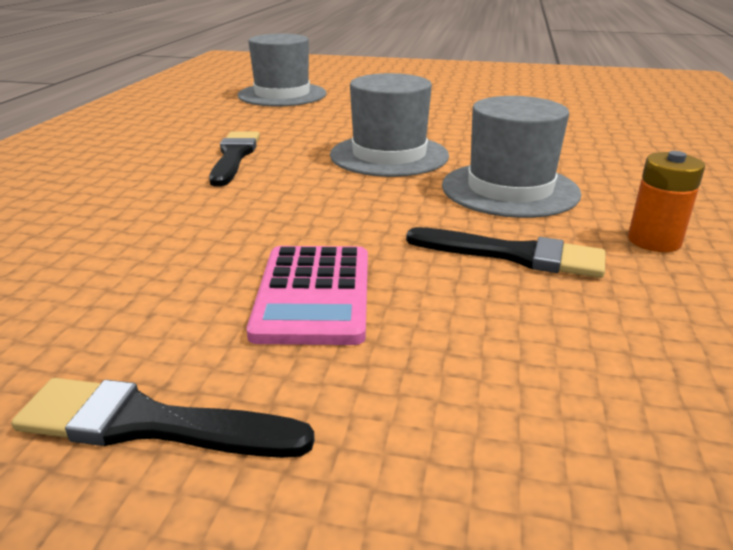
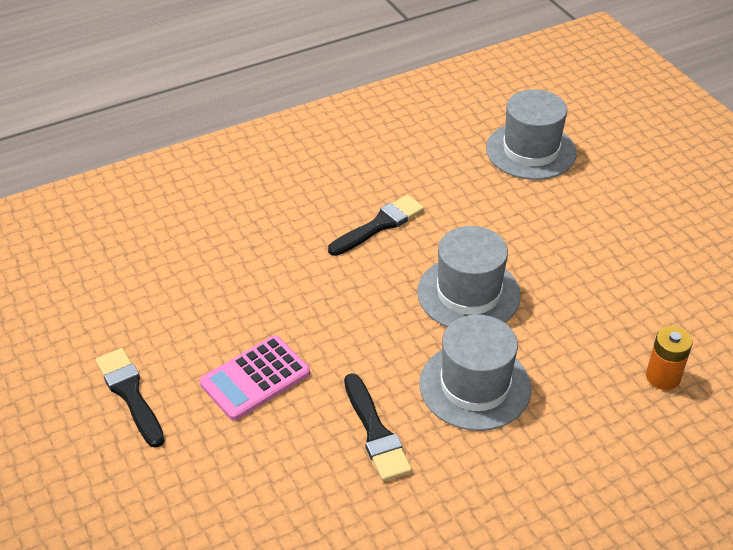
camera: 50 degrees right, 15 degrees up
orange battery [628,151,705,252] -> orange battery moved to [646,326,693,390]

